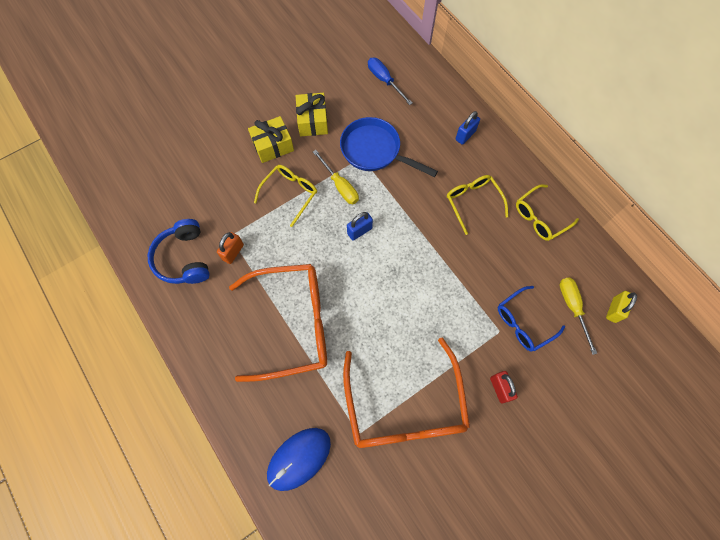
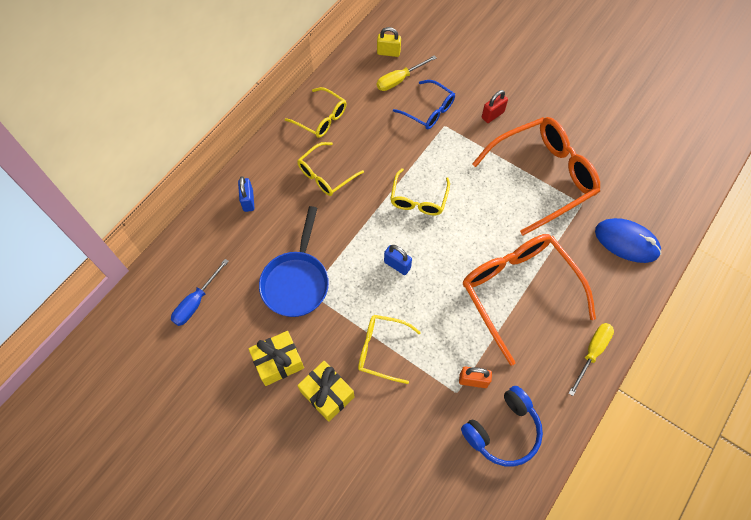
camera: 110 degrees left, 5 degrees down
yellow screwdriver [313,150,359,204] -> yellow screwdriver moved to [569,323,614,396]
blue padlock [456,111,480,145] -> blue padlock turned 60 degrees clockwise [238,176,254,212]
none -> yellow glasses [390,168,450,215]

